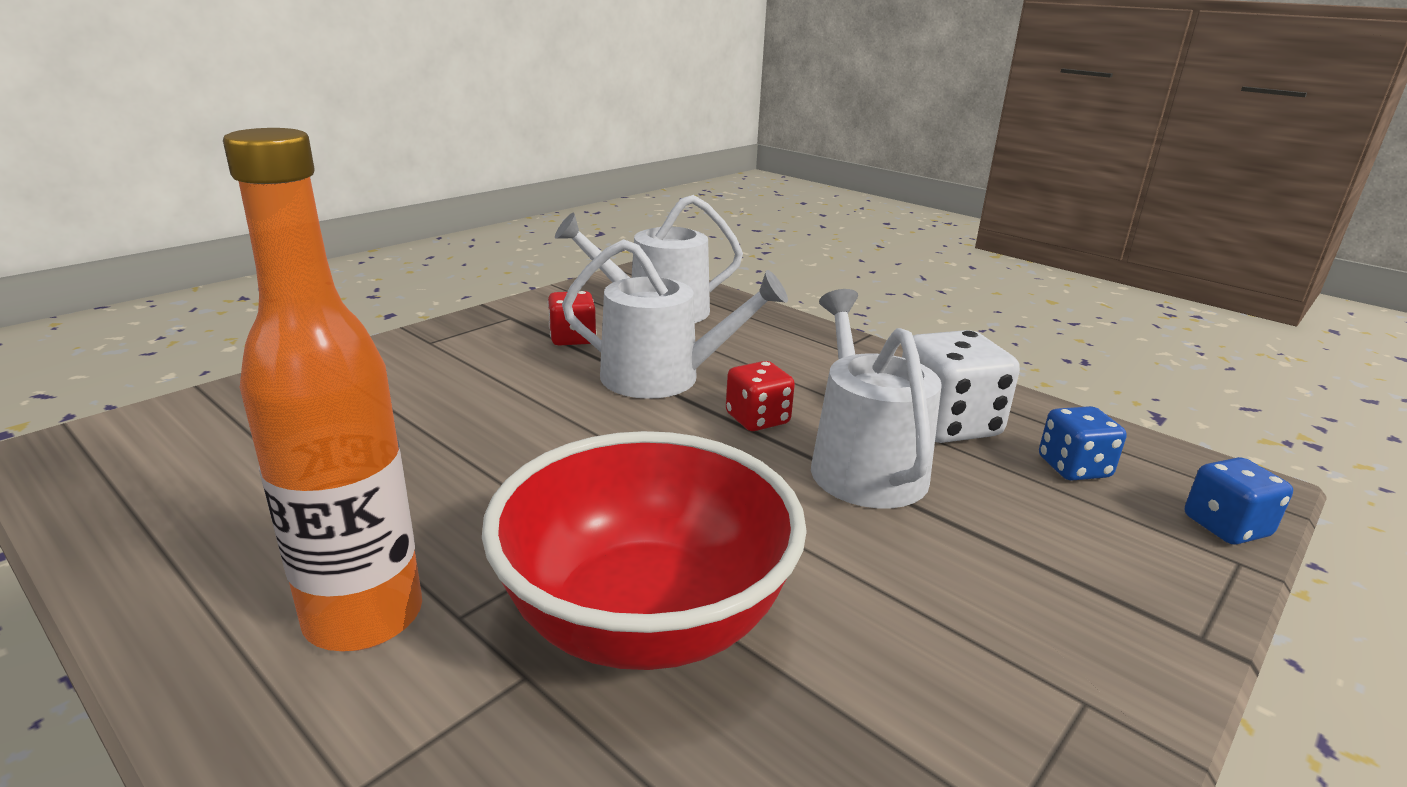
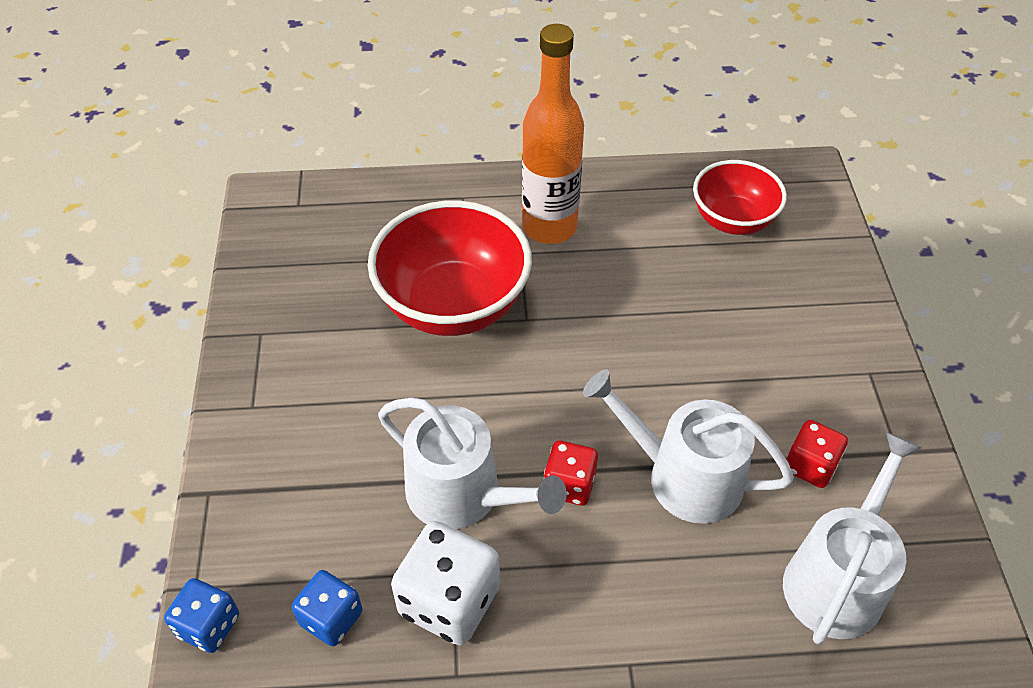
camera: 135 degrees right, 25 degrees up
white watering can [562,239,788,399] -> white watering can turned 60 degrees clockwise [583,369,794,524]
none -> red bowl [693,160,787,235]

